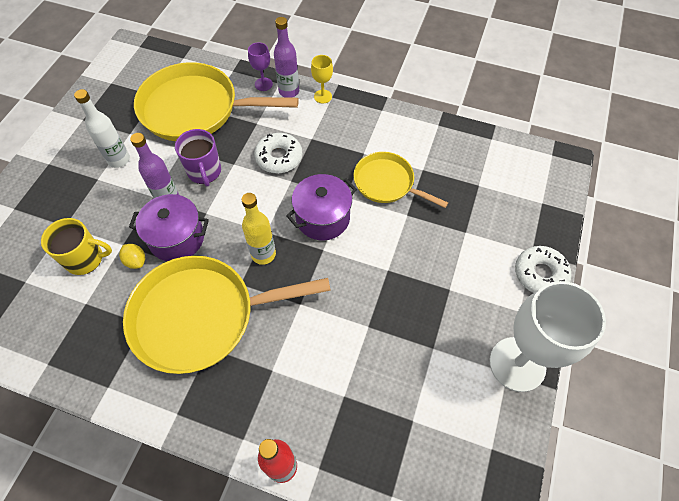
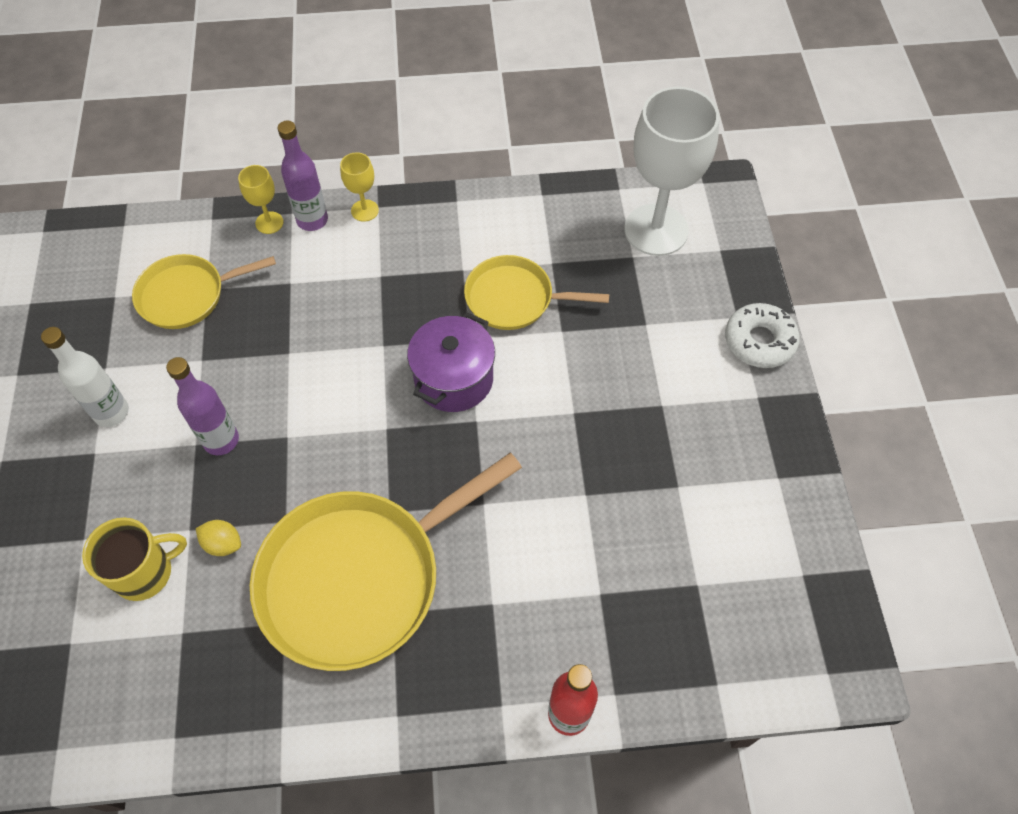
camera: 25 degrees left, 0 degrees up
purple pot [129,194,209,261] -> none
yellow pan [134,62,299,141] -> yellow pan [132,254,276,329], size x0.56
purple mug [175,129,221,187] -> none
yellow bottle [241,193,276,265] -> none
purple goblet [248,42,273,91] -> yellow goblet [238,165,284,234]
white donut [254,133,302,174] -> none
white goblet [490,281,606,392] -> white goblet moved to [624,87,720,256]

